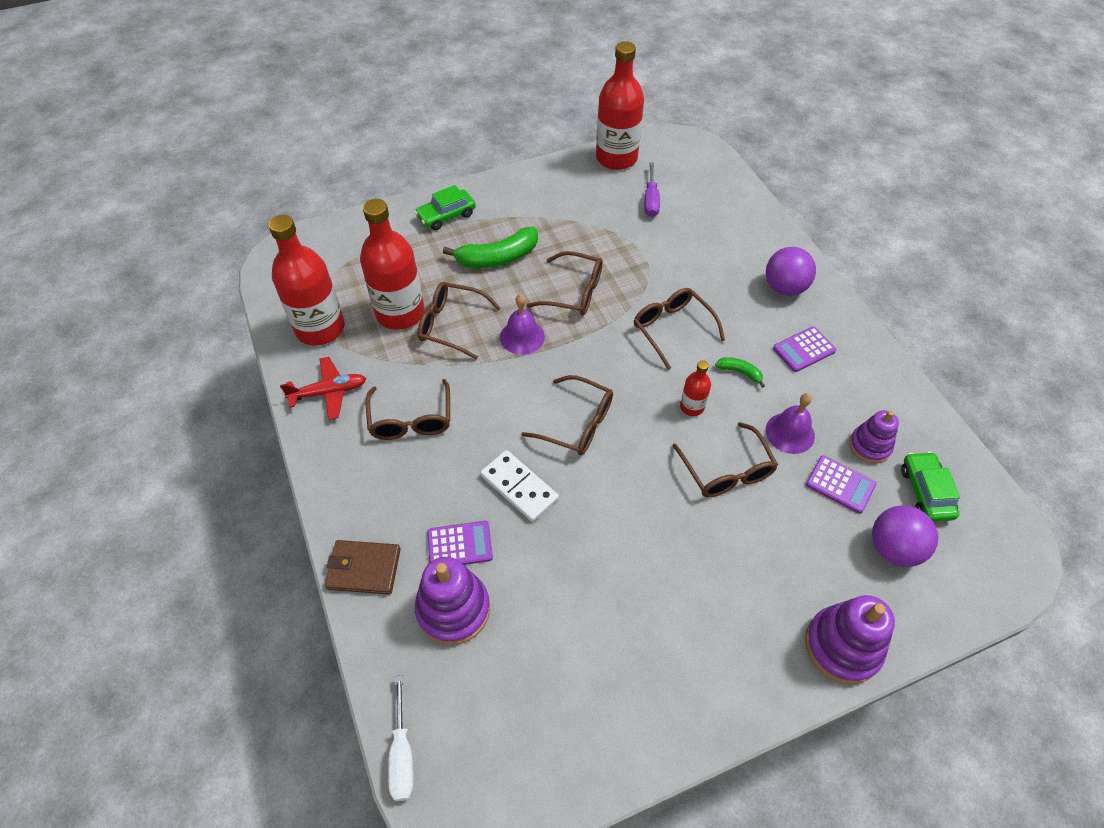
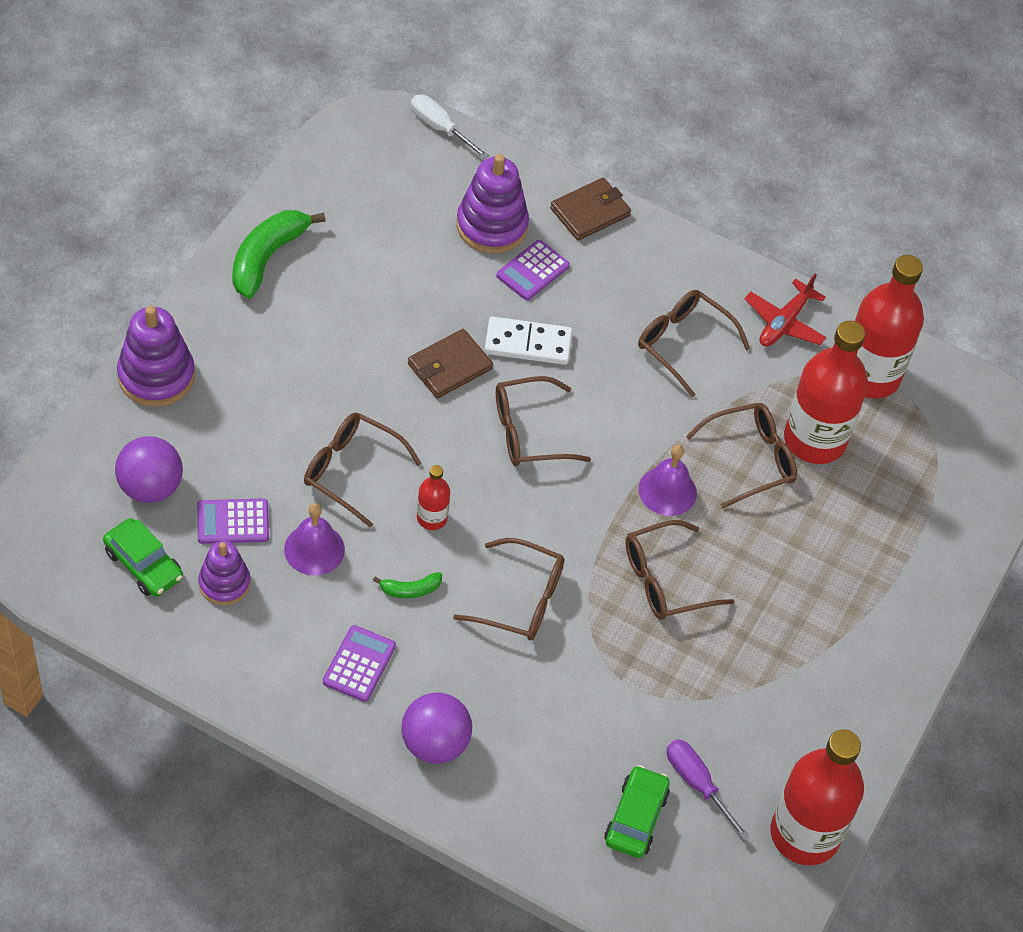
camera: 135 degrees right, 0 degrees up
green car [415,185,476,230] -> green car moved to [604,765,670,858]
green banana [443,227,538,268] -> green banana moved to [232,210,326,298]
none -> brown wallet [408,329,493,398]

